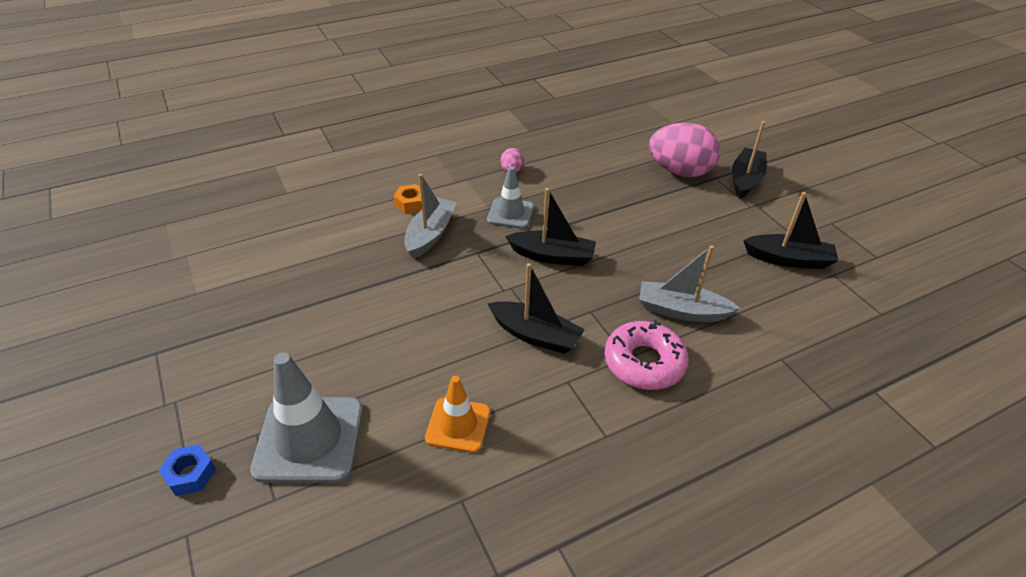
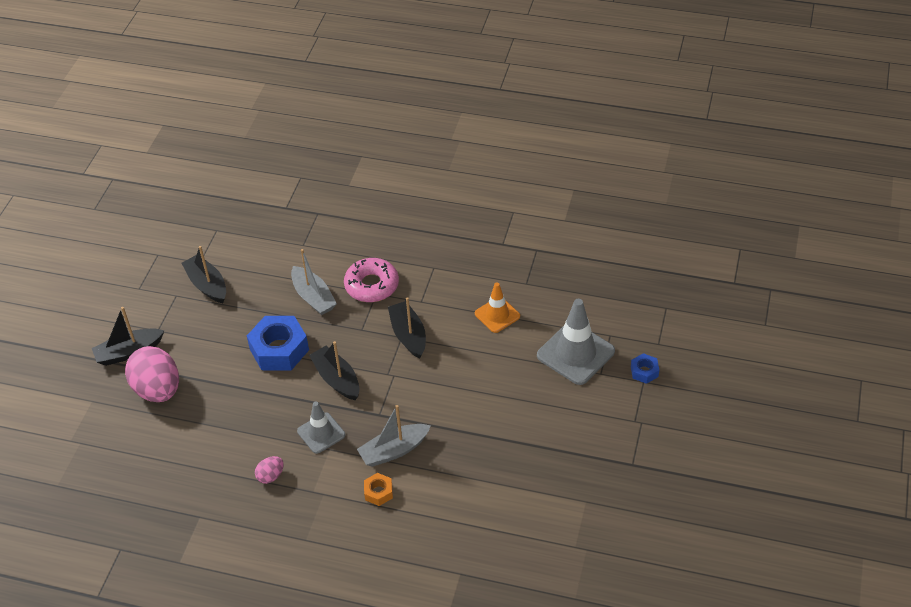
camera: 135 degrees left, 5 degrees up
none -> blue nut [247,316,309,370]

